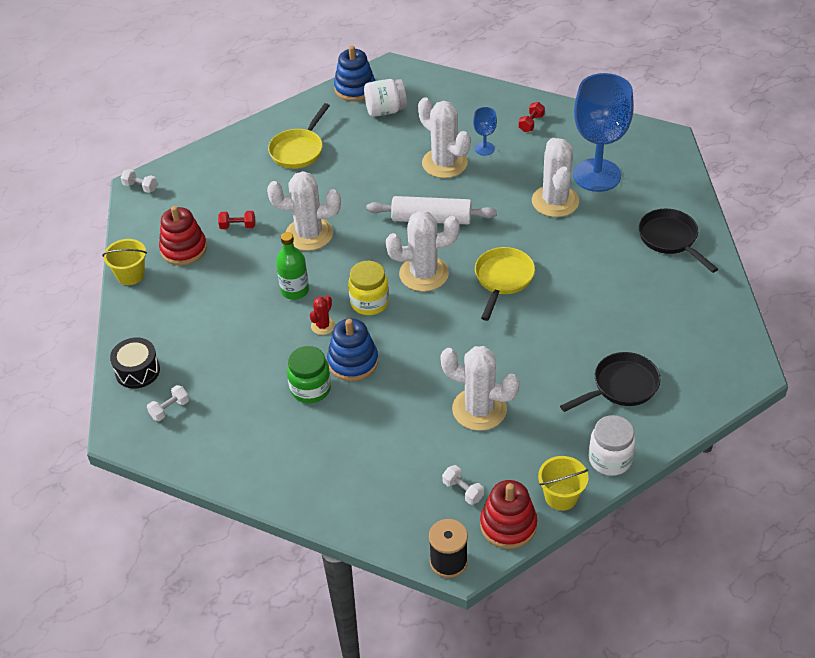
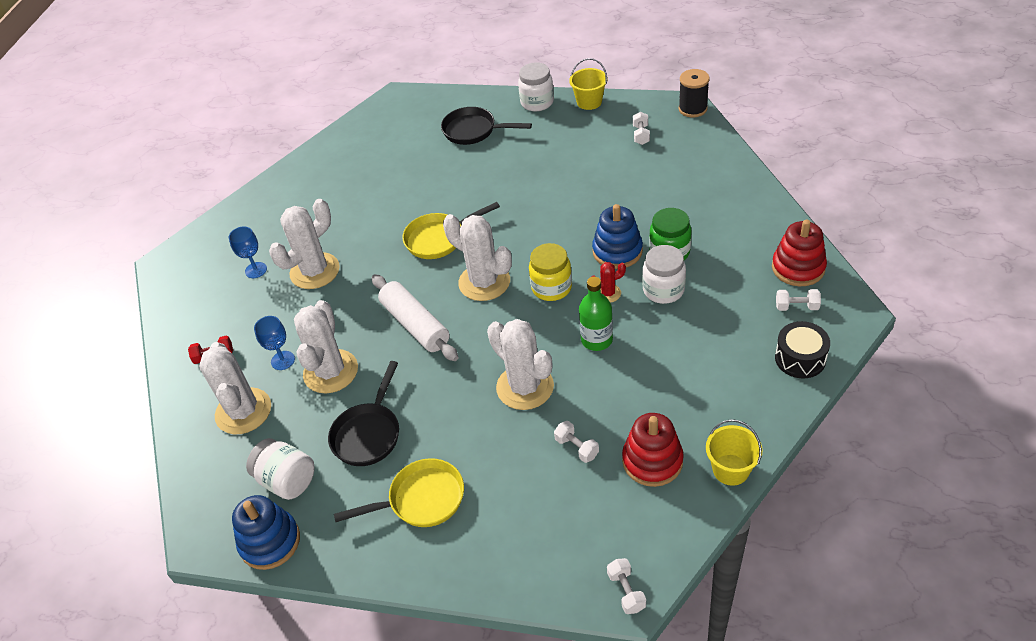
camera: 130 degrees left, 0 degrees up
red dumbbell [218,211,255,229] -> white dumbbell [554,421,599,463]
white cactus [440,346,520,431] -> white cactus moved to [199,342,271,435]
red stacking toy [480,480,537,549] -> red stacking toy moved to [772,220,827,286]
blue goblet [573,73,634,192] -> blue goblet [229,226,267,278], size x0.43
black pan [639,209,718,273] -> black pan moved to [328,361,399,466]
none -> white jar [642,245,686,304]

